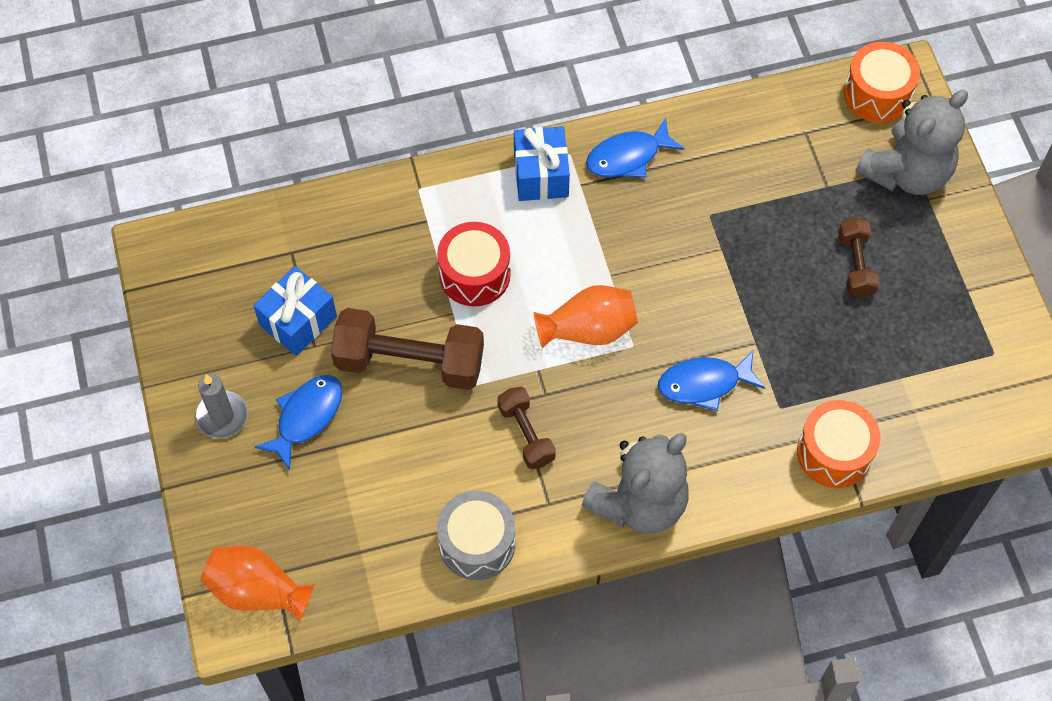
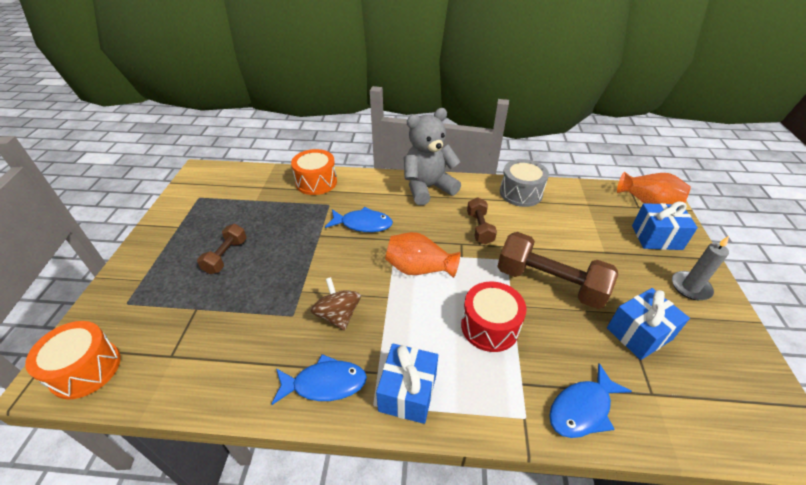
camera: 160 degrees left, 20 degrees down
blue fish [255,375,342,470] -> blue fish moved to [549,363,632,438]
grey teddy bear [856,90,968,195] -> none
none -> brown spinning top [311,277,361,331]
none -> blue gift [632,202,698,250]

